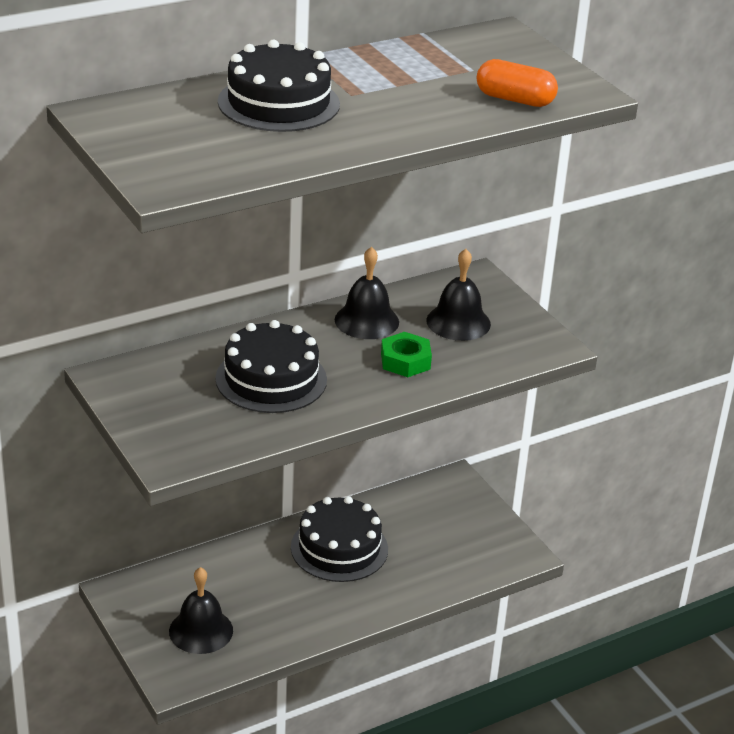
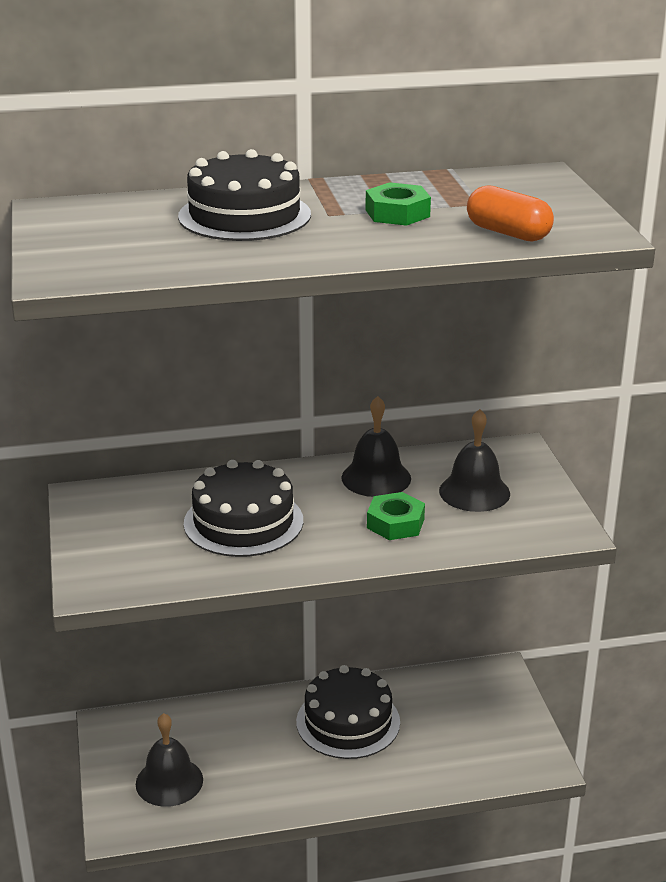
camera: 20 degrees right, 5 degrees down
none -> green nut [365,182,431,226]

